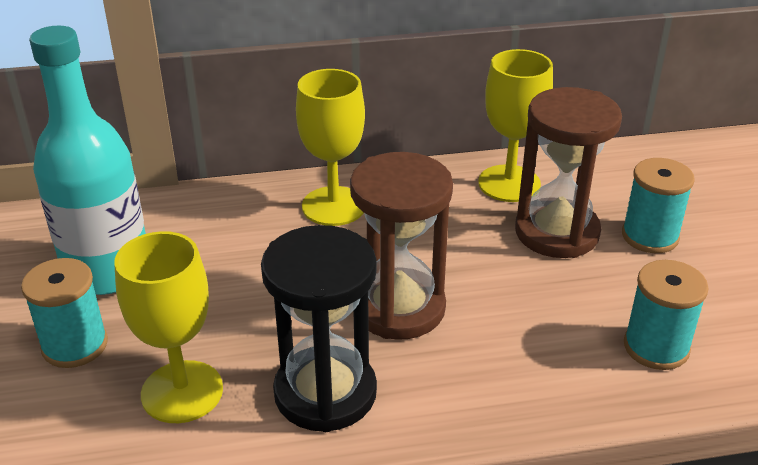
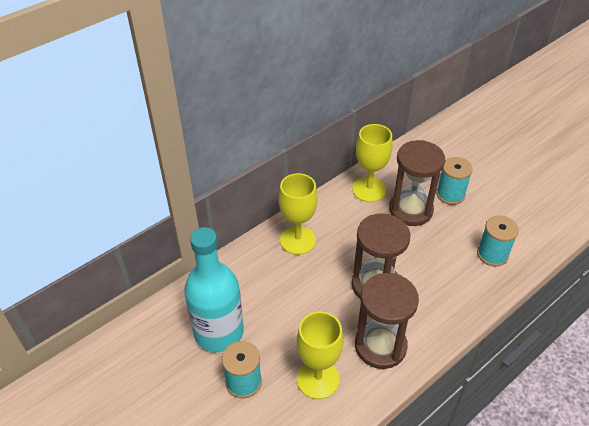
camera: 30 degrees left, 10 degrees up
black hourglass [261,225,377,432] -> brown hourglass [355,273,419,369]

